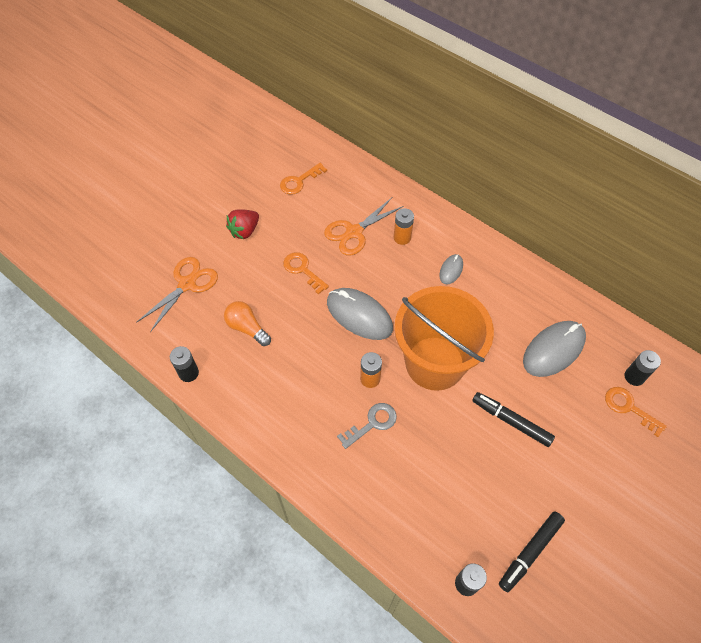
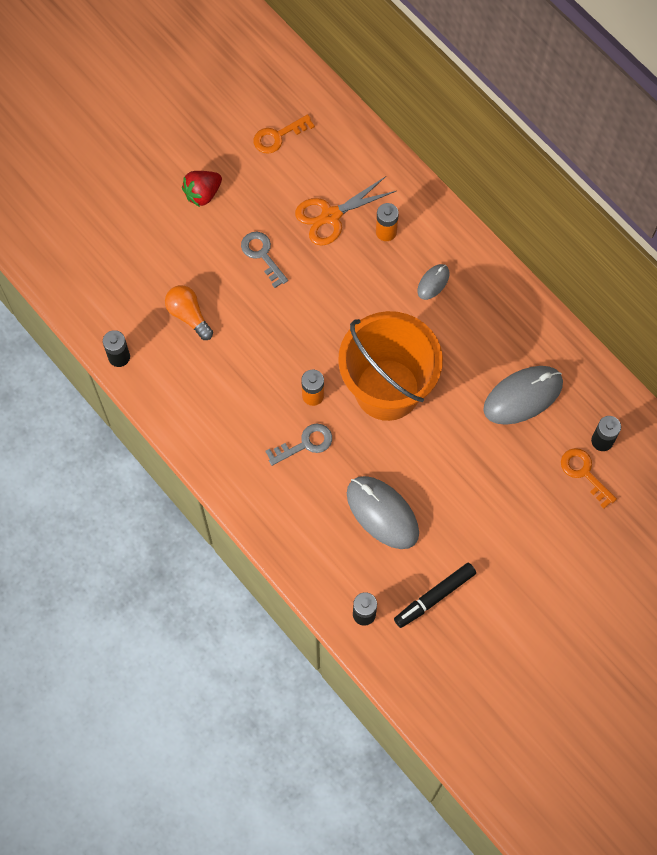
camera: 10 degrees right, 10 degrees up
orange scissors [137,257,218,332] -> none
orange key [283,252,329,295] -> grey key [241,232,288,288]
grey mouse [327,288,393,340] -> grey mouse moved to [347,476,419,549]
black marker [472,392,555,447] -> none

